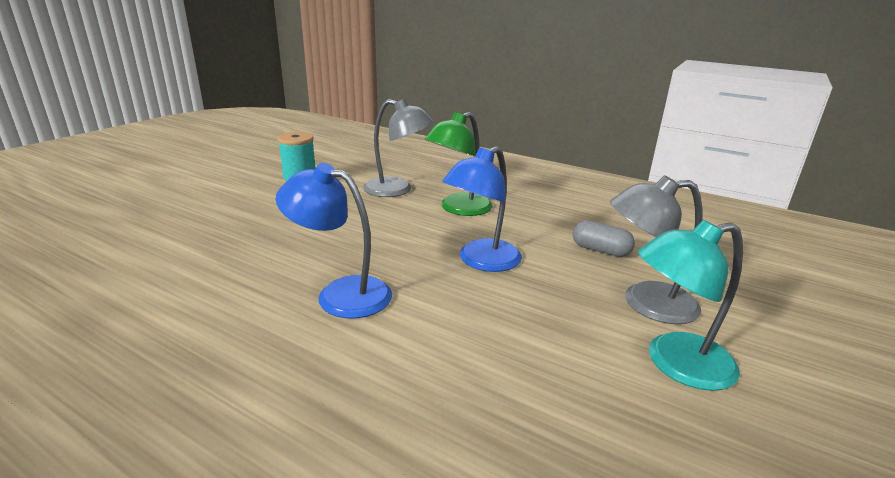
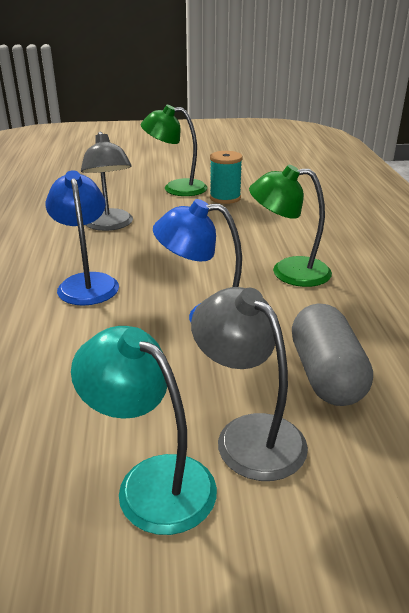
camera: 55 degrees right, 5 degrees up
grey lamp [363,99,434,197] -> grey lamp moved to [81,132,133,231]
grey capsule [573,220,635,257] -> grey capsule [292,303,373,406], size x1.65
none -> green lamp [141,105,207,196]

